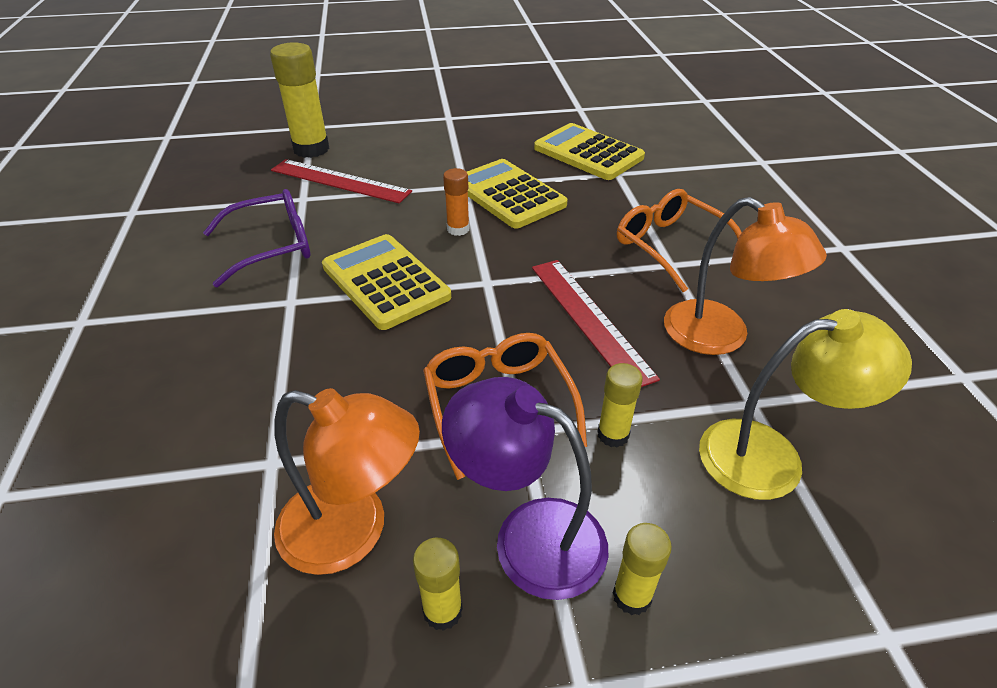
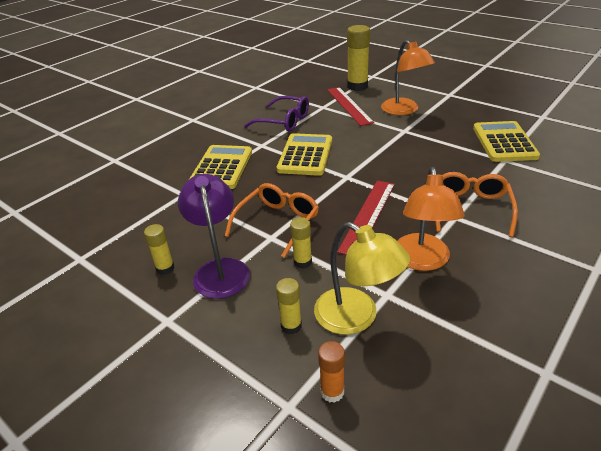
camera: 50 degrees right, 5 degrees down
orange lamp [274,388,420,575] -> orange lamp moved to [381,40,435,115]
orange glue stick [443,168,469,236] -> orange glue stick moved to [318,341,345,403]
yellow calculator [467,159,568,228] -> yellow calculator moved to [189,145,252,189]
yellow glue stick [613,523,672,615] -> yellow glue stick moved to [276,278,302,334]

